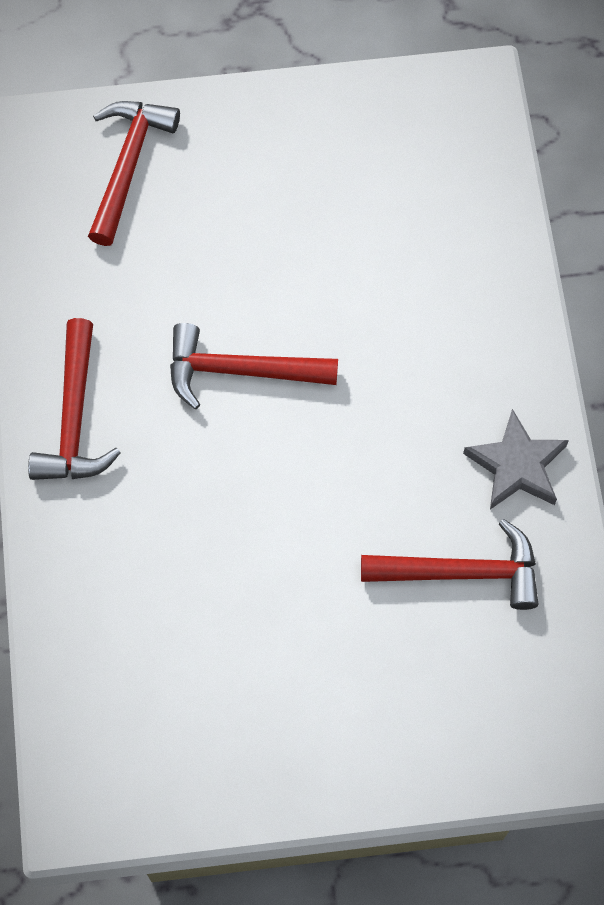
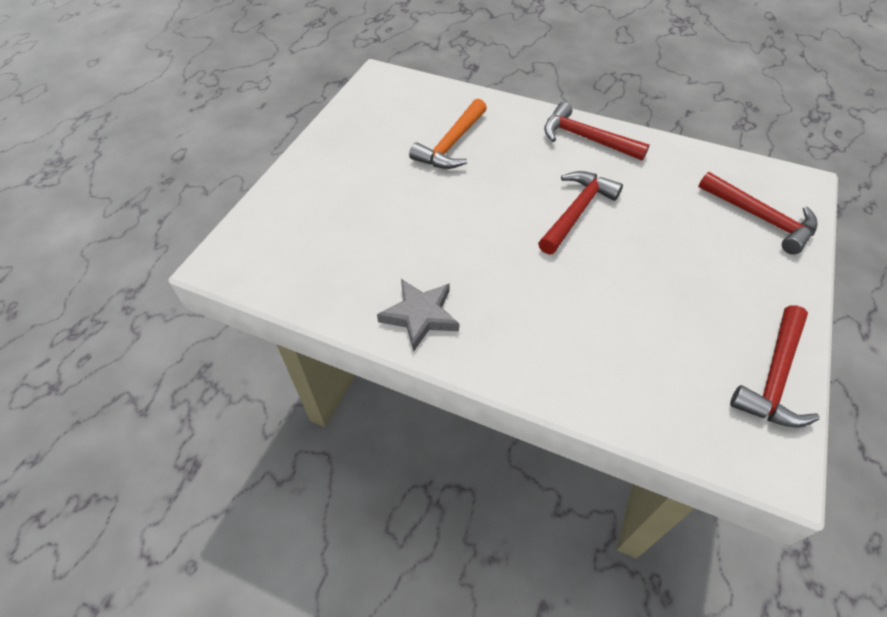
camera: 120 degrees right, 15 degrees down
red hammer [361,519,539,610] -> red hammer moved to [730,305,820,428]
none -> orange hammer [409,99,487,169]

